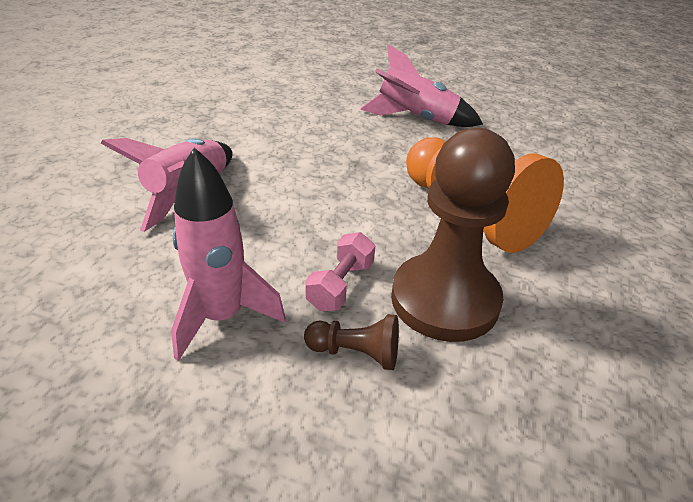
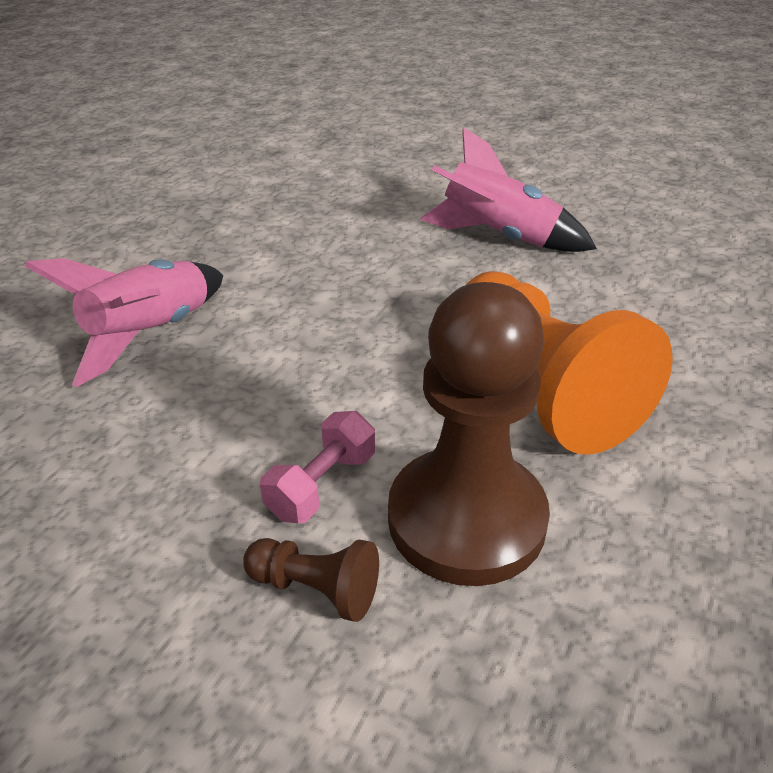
camera: 10 degrees right, 0 degrees up
pink rocket [171,147,286,361] -> none

